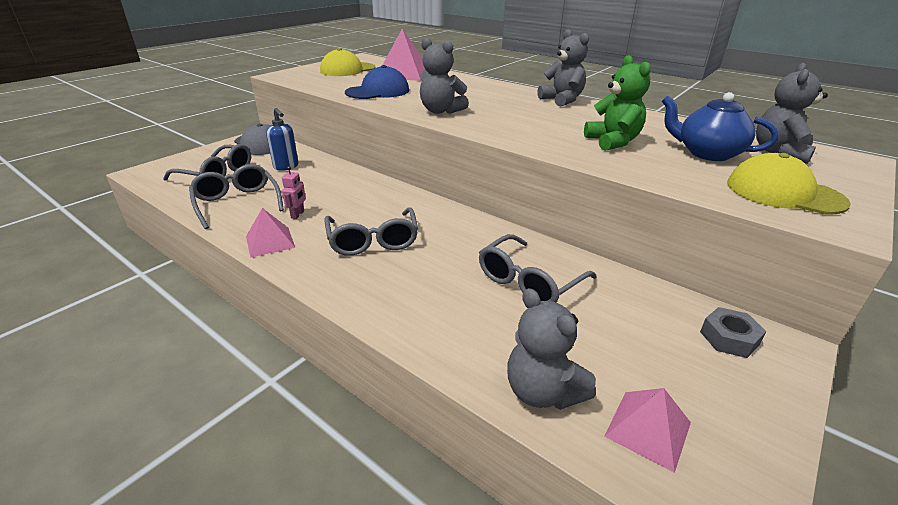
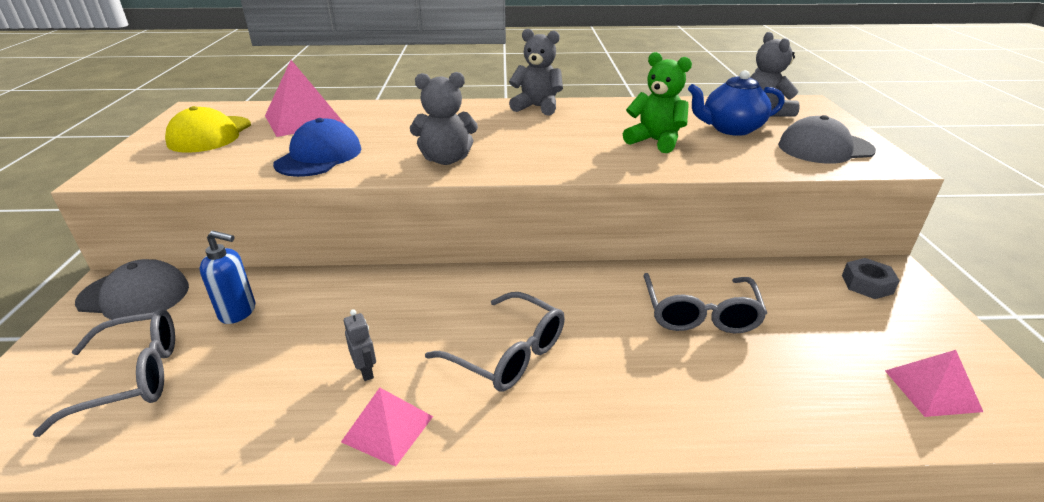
camera: 40 degrees left, 0 degrees up
grey glasses [189,164,284,229] -> none
pink robot [282,166,306,219] -> grey robot [344,309,376,381]
grey teddy bear [507,288,596,410] -> none
yellow cap [727,153,851,215] -> grey cap [778,115,876,164]

